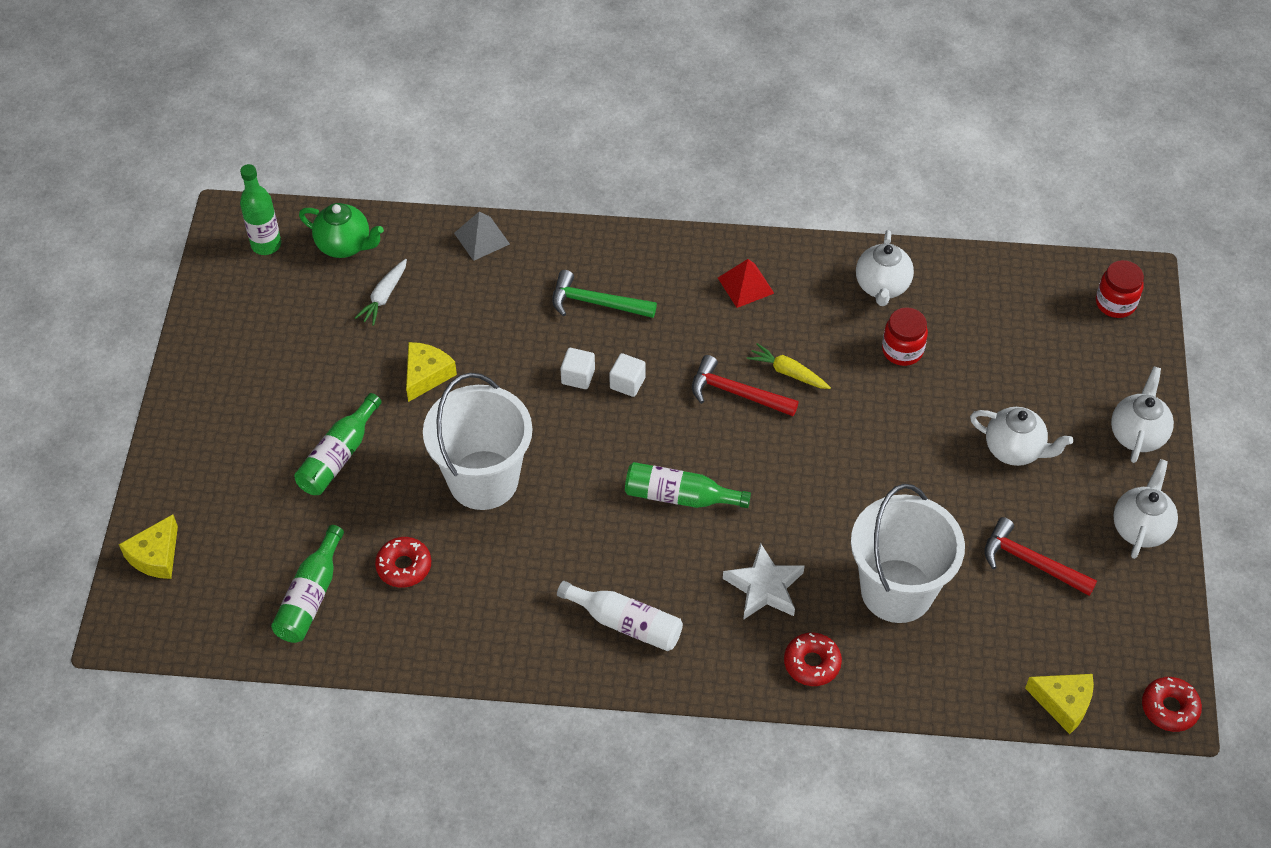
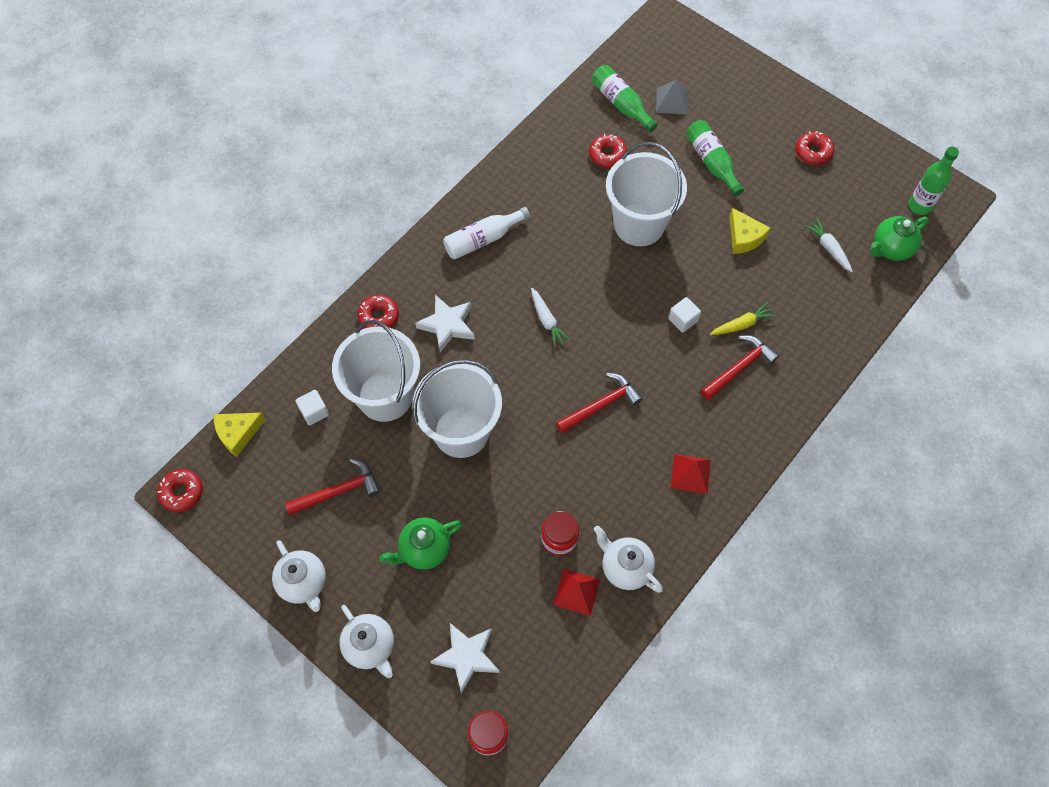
camera: 125 degrees right, 10 degrees up
yellow cheese [119,514,178,579] -> none
grey pyramid [454,212,510,261] -> grey pyramid moved to [656,80,688,114]
green hammer [552,270,657,318] -> red hammer [701,335,779,400]
white cube [609,353,646,397] -> white cube moved to [296,390,329,425]
green bottle [625,462,751,508] -> white carrot [531,288,571,348]
yellow carrot [747,343,831,389] -> yellow carrot moved to [710,302,777,335]
white teapot [970,407,1073,466] -> green teapot [379,517,462,570]
none -> white bucket [413,360,502,458]
none -> white star [430,623,500,694]
none -> red pyramid [553,569,600,616]
none -> red donut [796,131,835,165]

